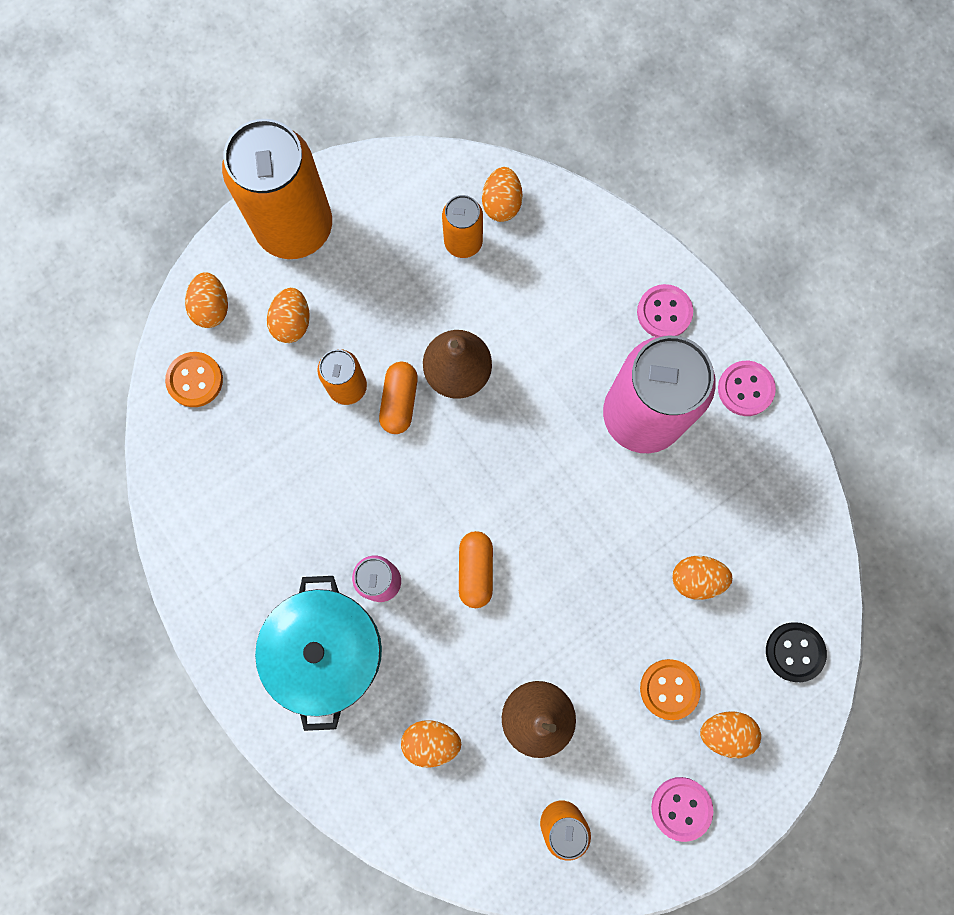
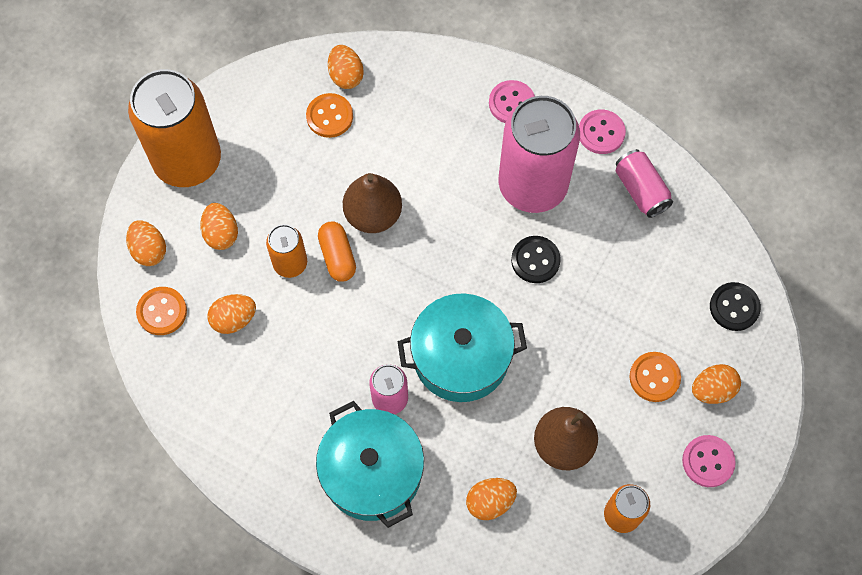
camera: 25 degrees left, 10 degrees down
orange can [442,195,483,258] -> orange button [306,93,353,138]
orange capsule [459,531,493,608] -> turquoise pot [397,293,527,402]
orange egg [672,556,732,600] -> orange egg moved to [208,294,256,334]
none -> black button [511,236,561,283]
none -> pink can [615,149,673,218]

